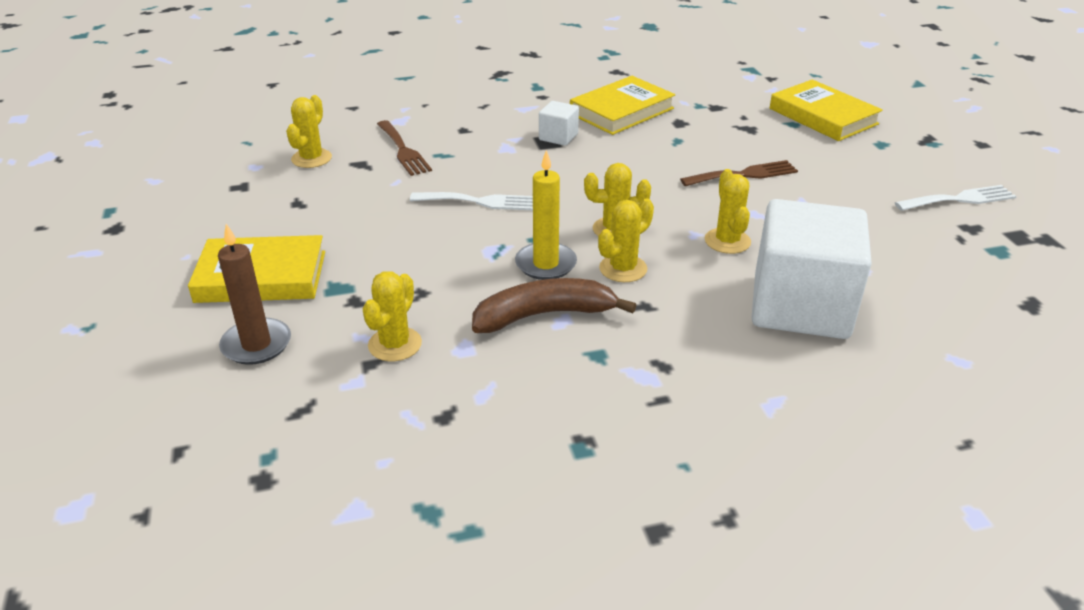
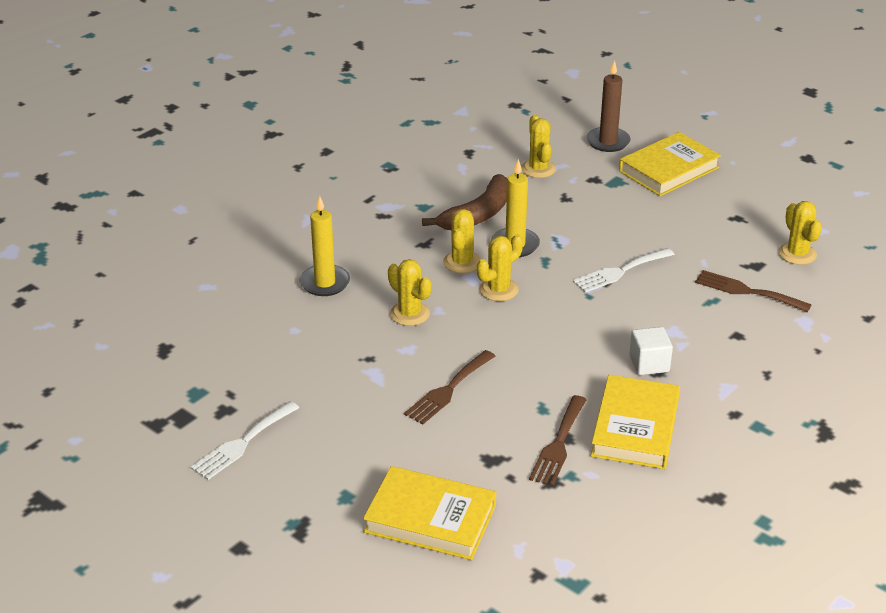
camera: 145 degrees right, 0 degrees up
white cube [752,199,872,339] -> yellow candle [300,196,350,296]
none -> brown fork [529,395,587,486]

